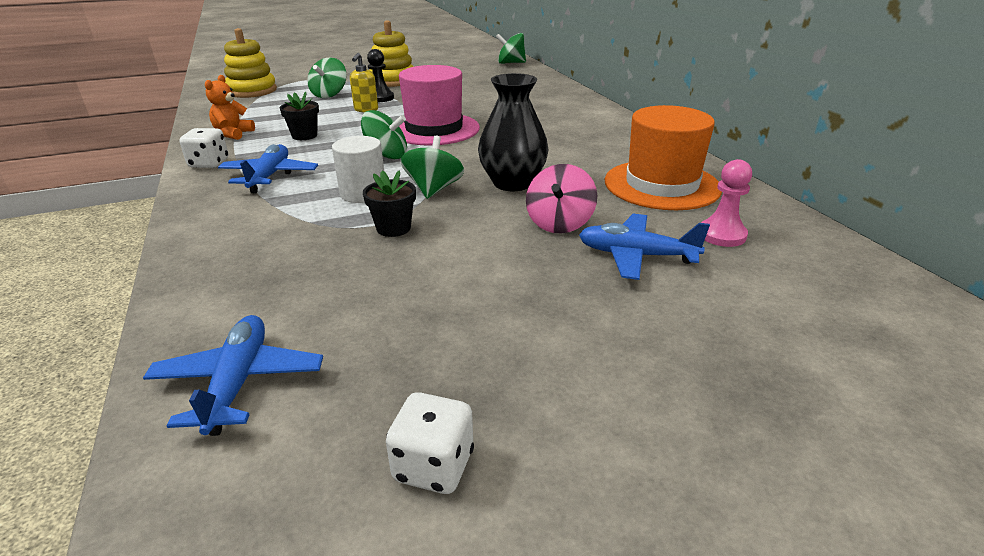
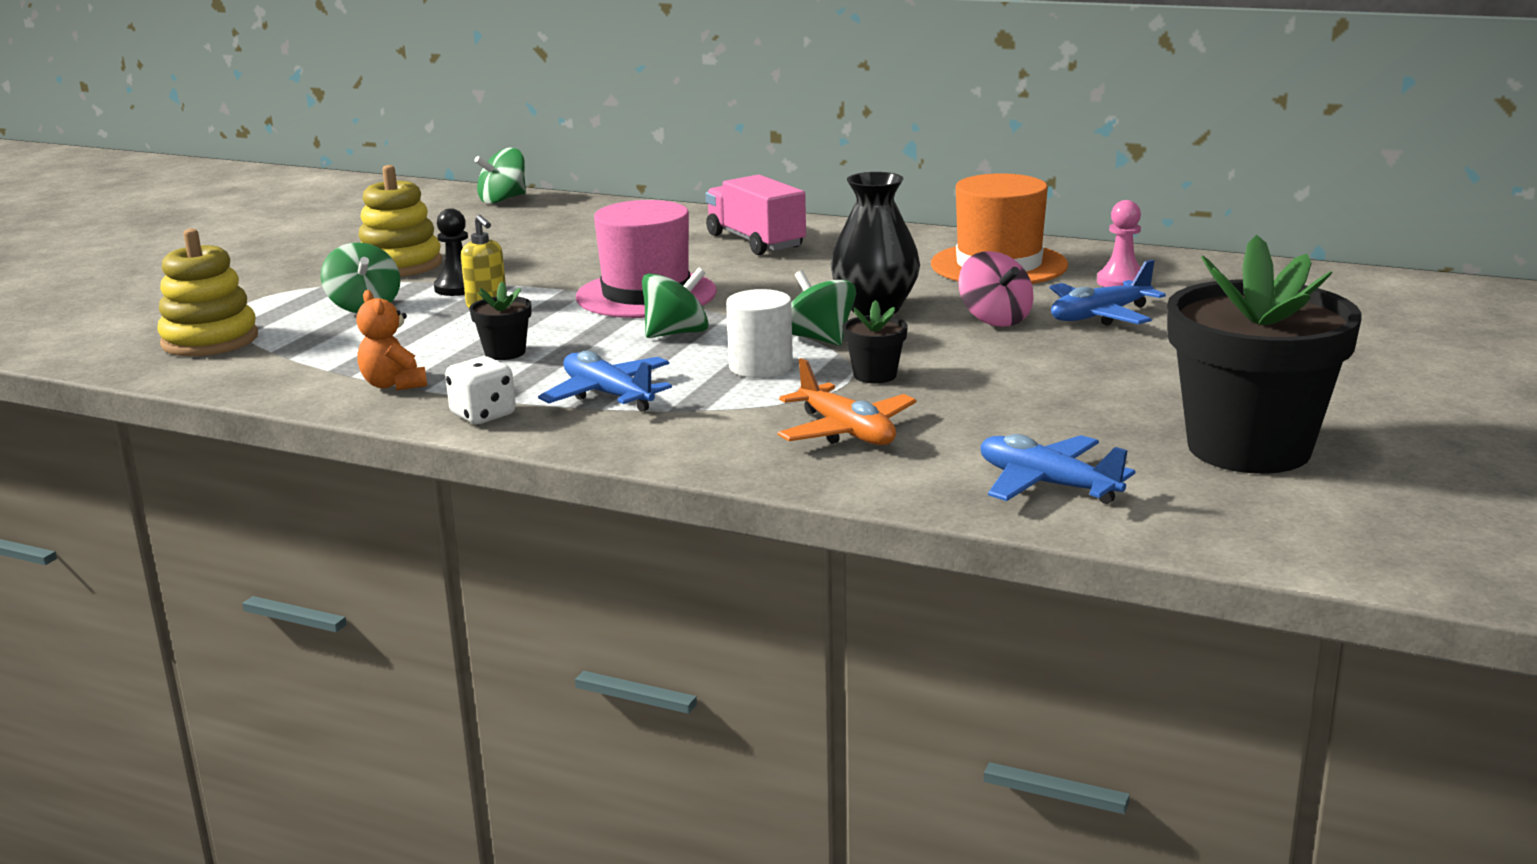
camera: 45 degrees left, 10 degrees down
white dice [386,392,474,494] -> black flower pot [1167,235,1362,474]
none -> pink truck [706,174,806,255]
none -> orange plane [777,358,917,445]

